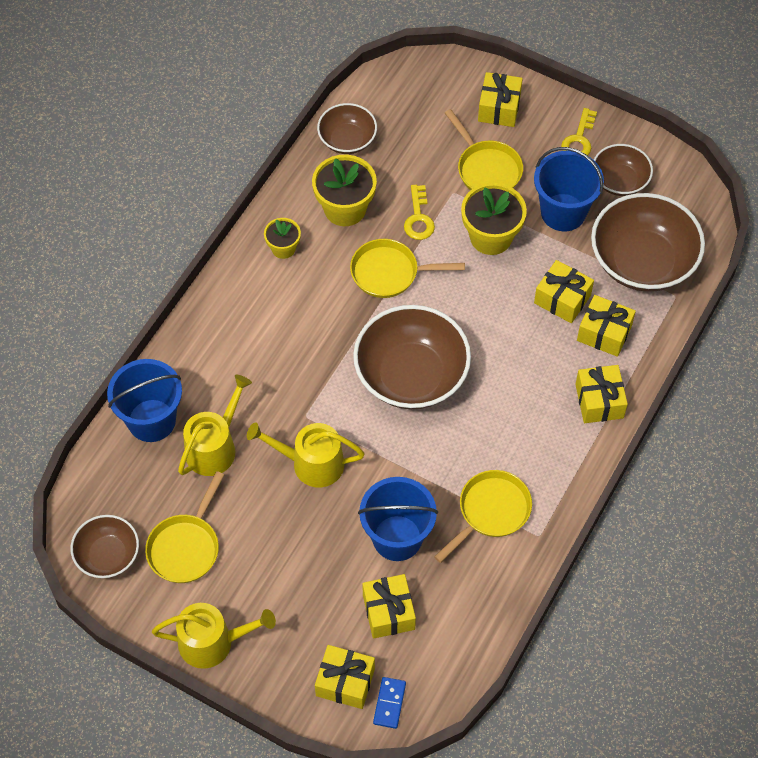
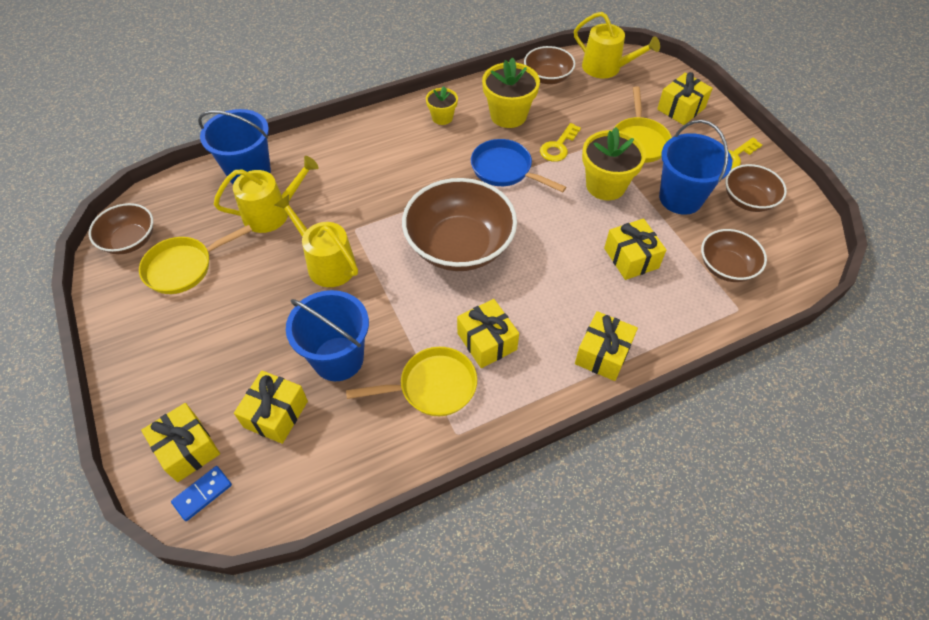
camera: 35 degrees right, 5 degrees down
yellow watering can [152,603,276,669] -> yellow watering can moved to [574,12,660,78]
yellow pan [350,239,465,298] -> blue pan [471,139,566,193]
yellow gift [577,295,636,357] -> yellow gift moved to [457,299,519,368]
brown bowl [591,193,705,292] -> brown bowl [701,229,767,282], size x0.56

